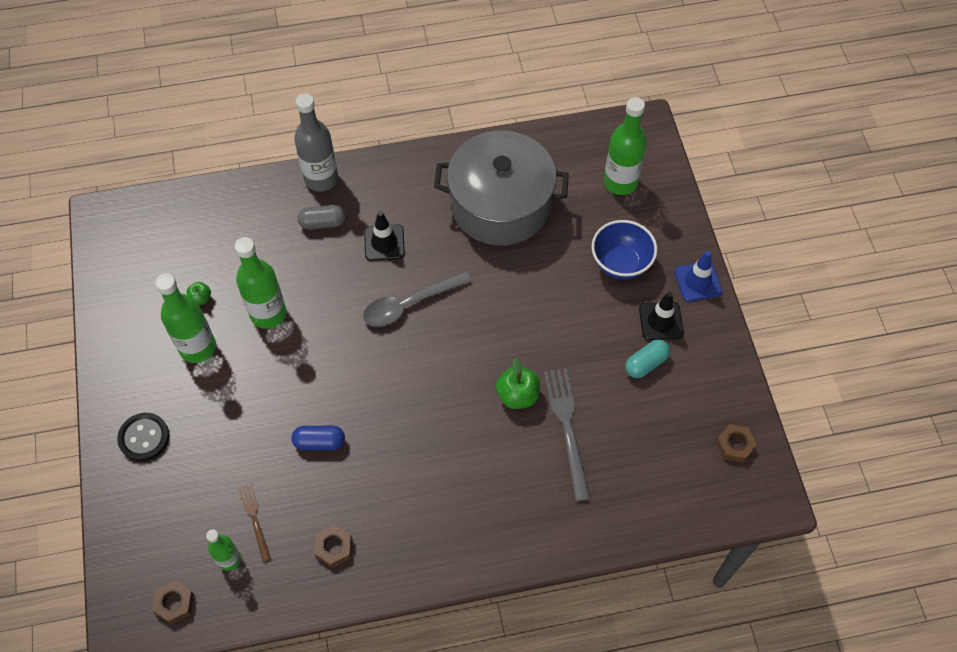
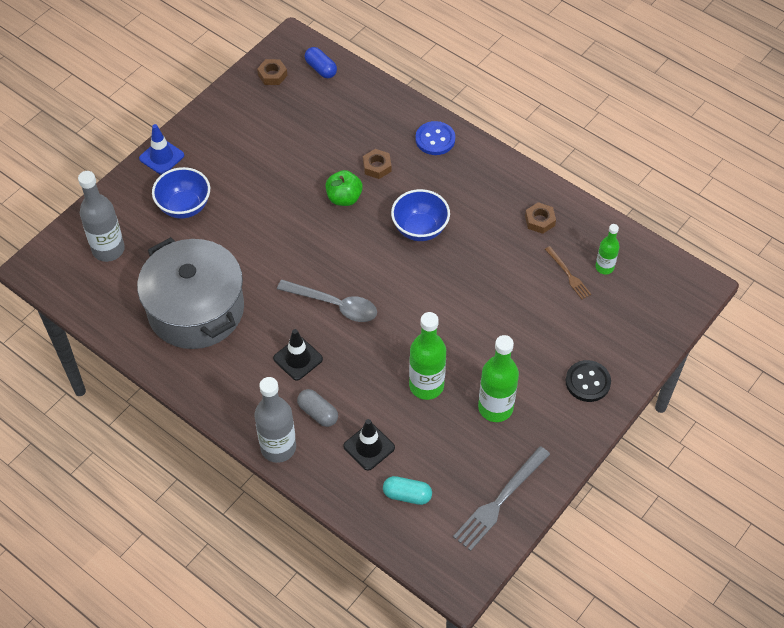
camera: 130 degrees left, 5 degrees down
brown nut [152,580,194,625] -> brown nut moved to [363,149,392,179]
green apple [187,282,211,305] -> none
brown fork [238,483,271,562] -> brown fork turned 60 degrees counterclockwise [545,246,591,299]
blue capsule [292,426,345,450] -> blue capsule moved to [305,47,337,78]
grey fork [544,368,590,501] -> grey fork moved to [453,446,550,551]
green bottle [604,97,647,195] -> grey bottle [78,171,125,262]
turquoise capsule [625,339,670,378] -> turquoise capsule moved to [383,476,432,505]
black traffic cone [639,292,684,340] -> black traffic cone moved to [343,419,395,471]
none -> blue bowl [391,189,450,241]
none -> blue button [415,121,455,155]

